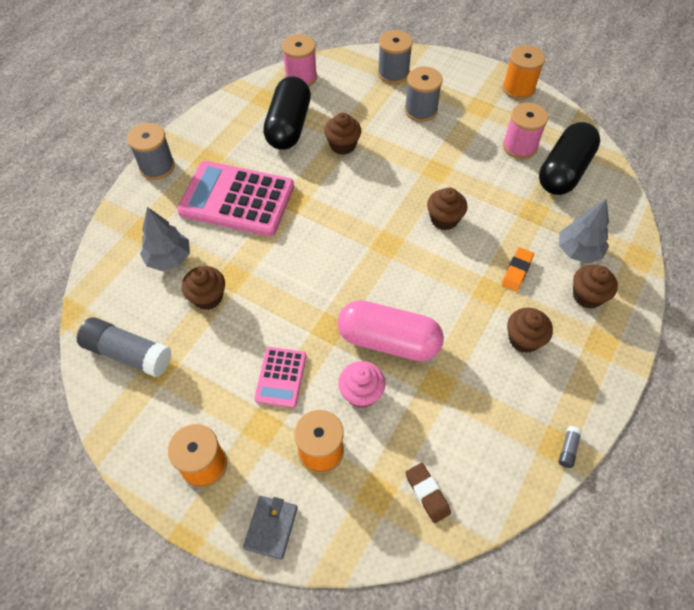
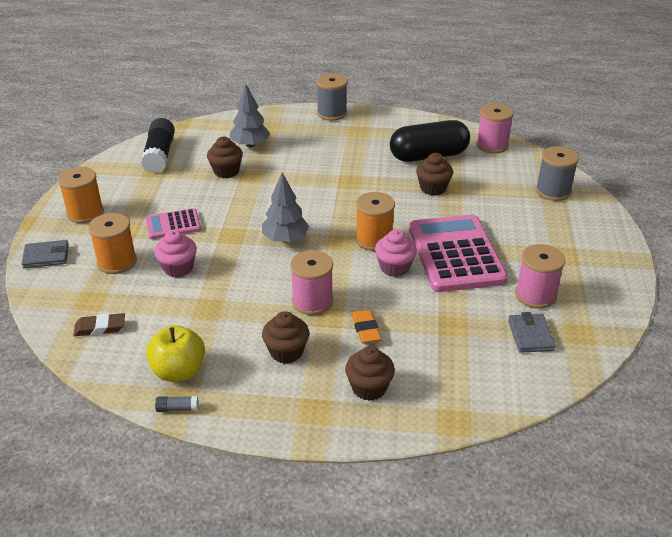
camera: 65 degrees right, 20 degrees down
grey glue stick [77,317,172,377] -> black glue stick [141,118,175,174]
pink calculator [177,161,294,236] -> pink calculator moved to [409,214,508,292]
pink capsule [338,300,444,361] -> none
grey spool [404,66,443,122] -> none
brown eraser [405,463,451,523] -> brown eraser turned 45 degrees clockwise [73,313,125,336]
brown cupcake [427,187,468,230] -> pink cupcake [375,229,417,277]
orange eraser [501,247,534,291] -> orange eraser turned 75 degrees clockwise [351,310,381,343]
orange spool [503,45,545,100] -> orange spool moved to [355,192,395,251]
black capsule [539,122,600,195] -> grey wallet [508,312,556,353]
grey tree [559,199,609,263] -> grey tree moved to [262,173,309,243]
none -> yellow apple [146,325,205,382]
none -> pink spool [290,250,333,315]

